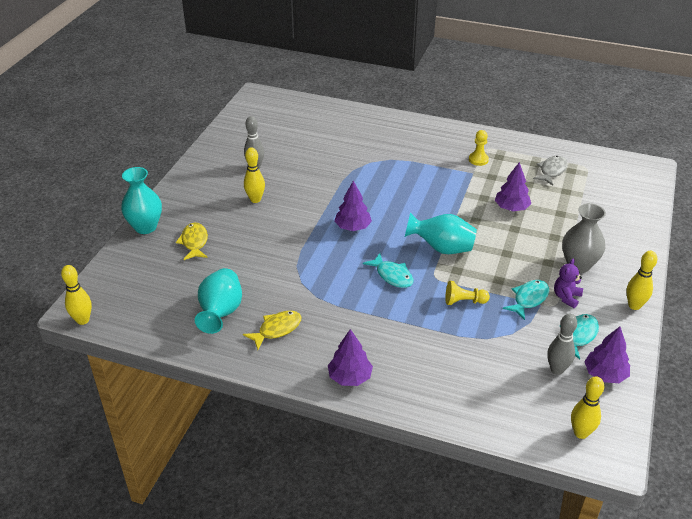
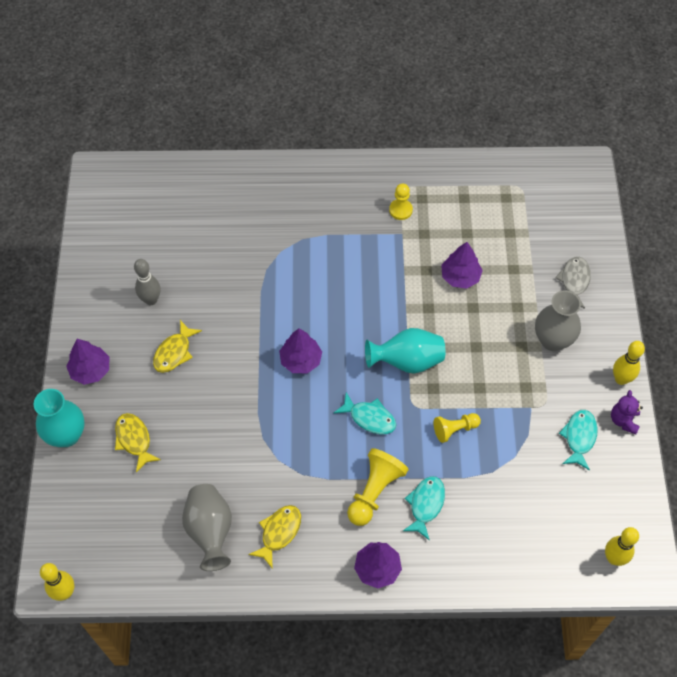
camera: 20 degrees left, 20 degrees up
turquoise vase [195,268,242,334] -> grey vase [182,484,232,571]
yellow bowling pin [244,147,265,203] -> yellow fish [153,320,202,373]
turquoise fish [503,280,549,320] -> turquoise fish moved to [403,476,445,541]
grey fish [533,156,568,185] -> grey fish moved to [555,257,591,309]
grey bowling pin [547,314,577,375] -> none
purple teddy bear [554,259,583,308] -> purple teddy bear moved to [611,390,643,435]
purple tree [584,327,630,383] -> purple tree moved to [66,339,109,385]
none -> yellow pawn [347,448,409,526]

